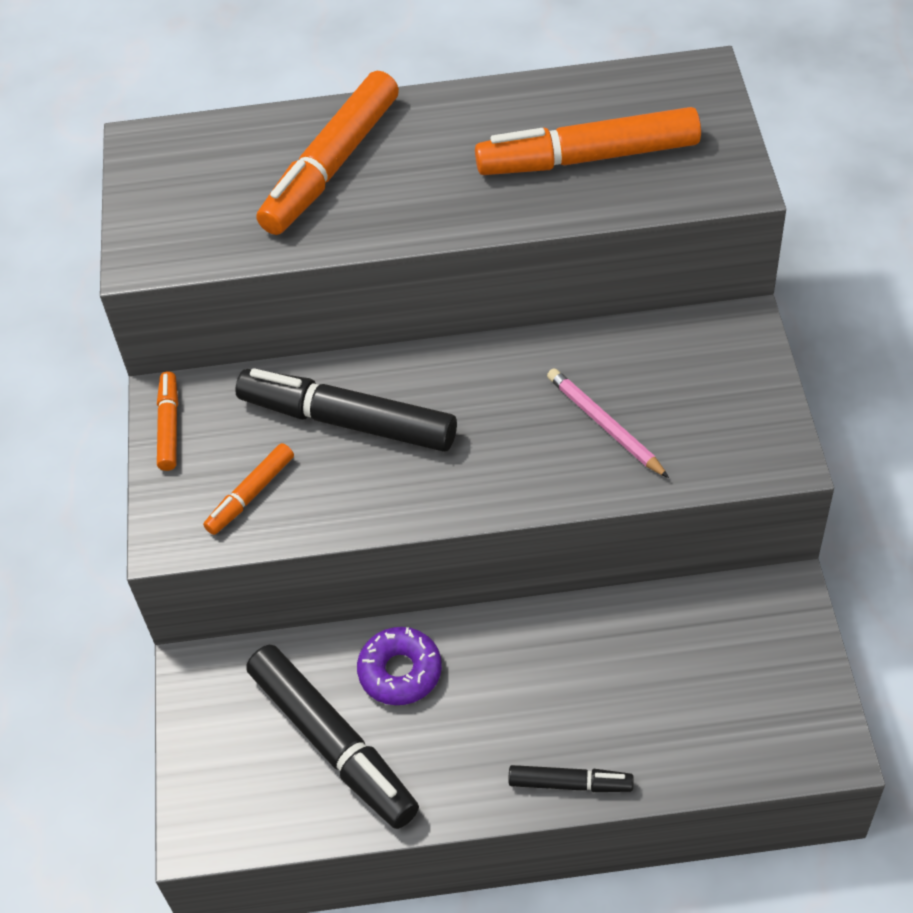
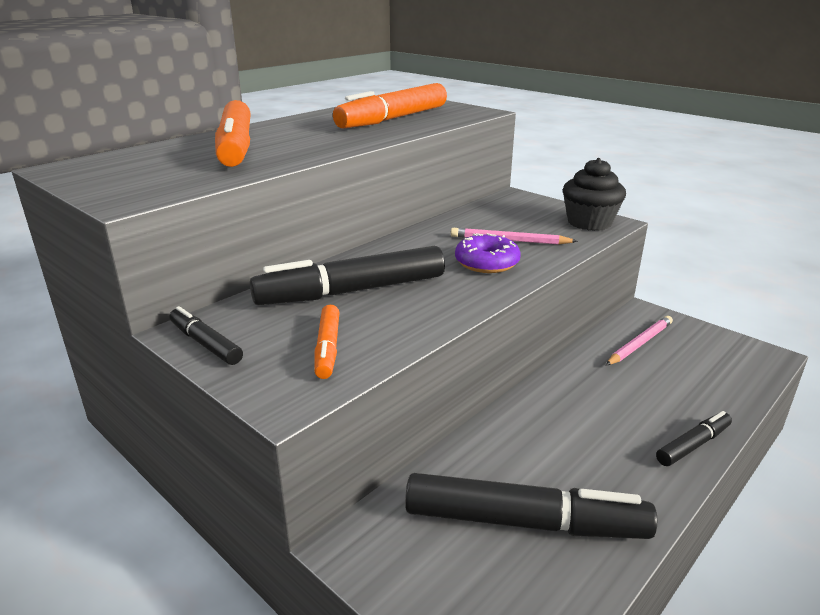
camera: 45 degrees left, 25 degrees down
orange marker [157,371,178,471] -> black marker [170,306,243,365]
purple donut [357,627,442,705] -> purple donut moved to [455,233,520,273]
none -> black cupcake [563,158,626,231]
none -> pink pencil [606,316,673,365]

